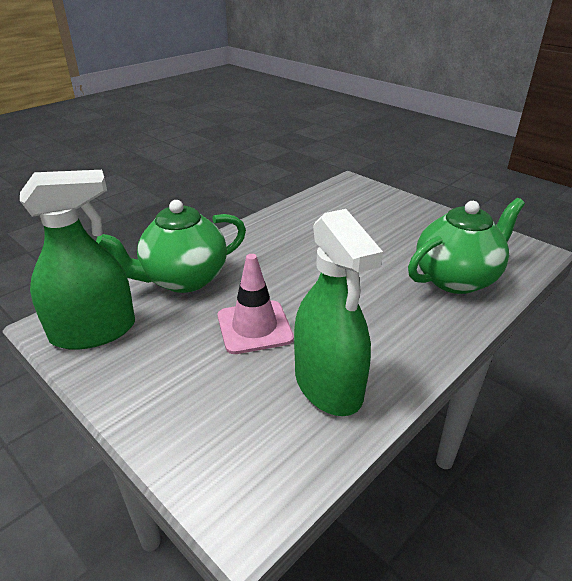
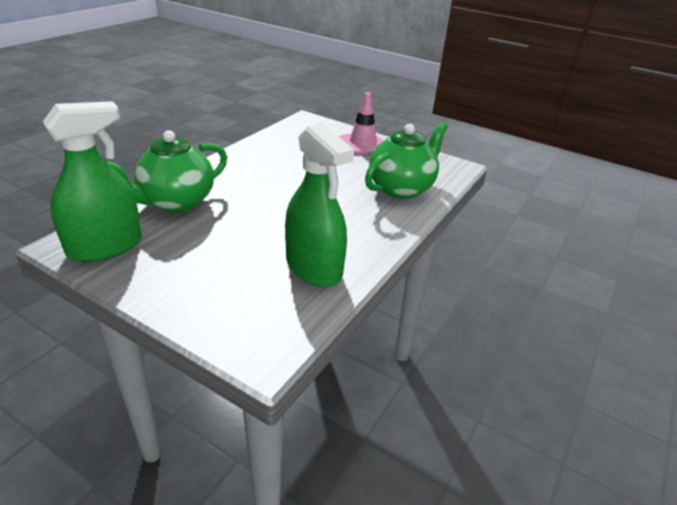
camera: 15 degrees left, 0 degrees up
pink traffic cone [218,254,294,354] -> pink traffic cone moved to [339,92,383,155]

